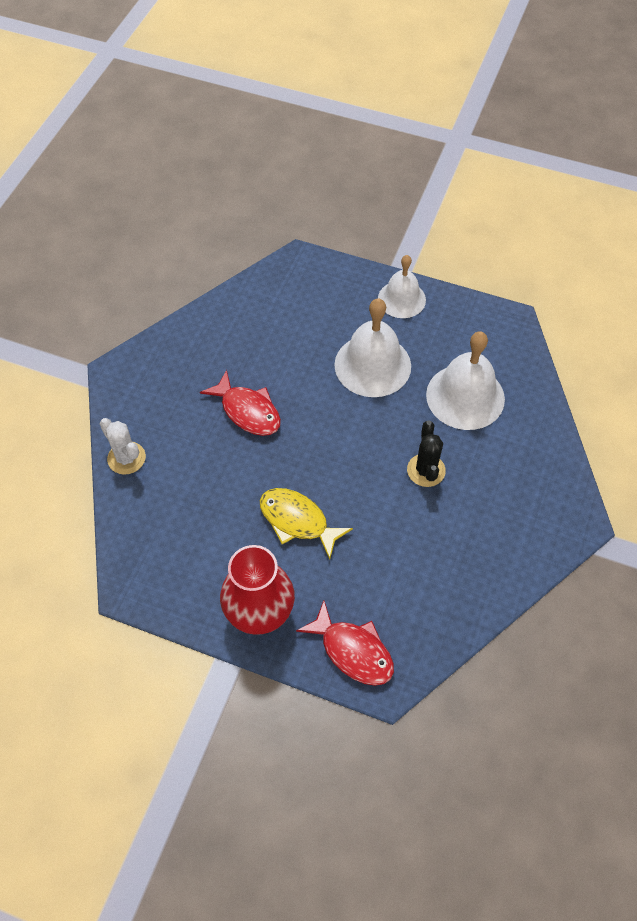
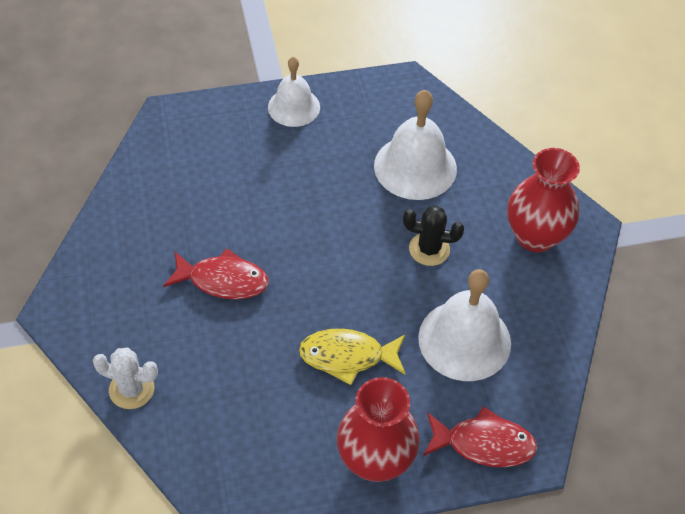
camera: 35 degrees left, 5 degrees down
white bell [334,299,411,397] -> white bell moved to [418,269,511,381]
black cactus [407,421,446,487] -> black cactus turned 45 degrees counterclockwise [403,206,464,266]
none -> red vase [507,148,580,252]

